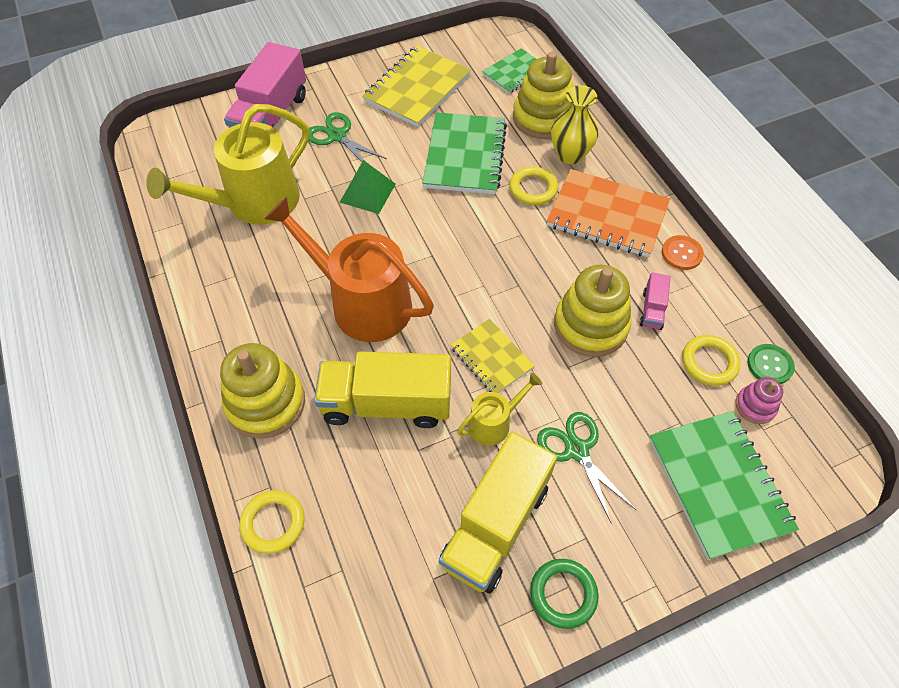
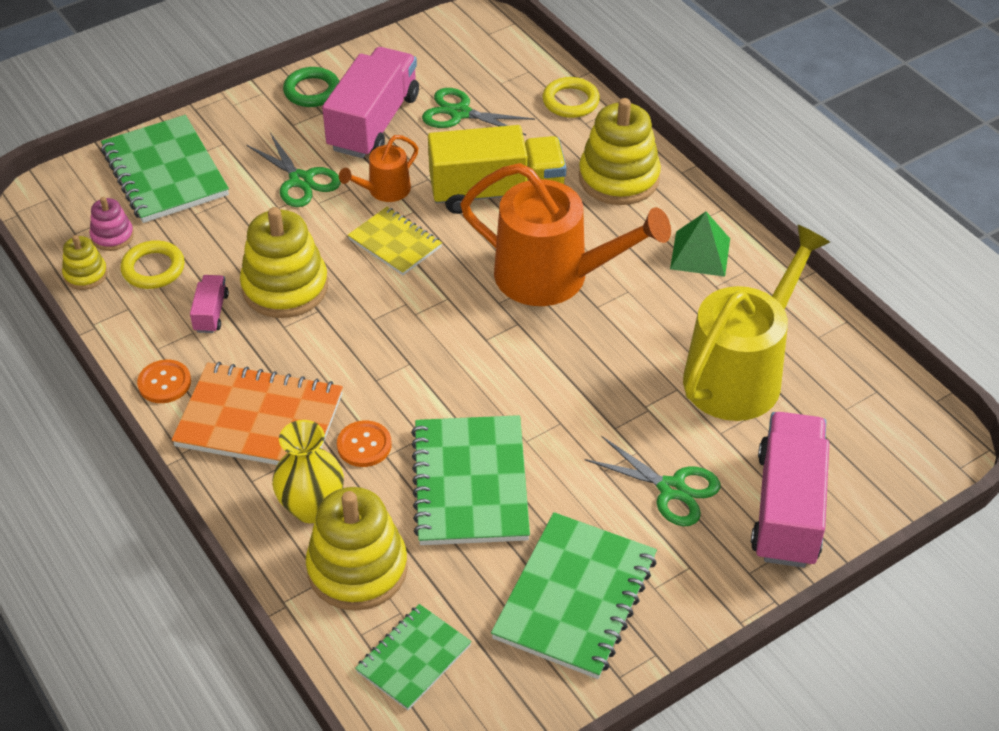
camera: 170 degrees right, 10 degrees down
green pyramid [340,160,396,214] -> green pyramid moved to [670,212,730,277]
yellow notebook [362,46,471,127] -> green notebook [491,512,657,679]
yellow truck [439,432,557,593] -> pink truck [322,47,419,158]
yellow watering can [457,373,542,445] -> orange watering can [339,135,418,202]
yellow ring [509,166,558,205] -> orange button [337,420,392,467]
green button [747,344,795,384] -> yellow stacking toy [62,235,108,290]
none -> green scissors [422,88,535,135]

